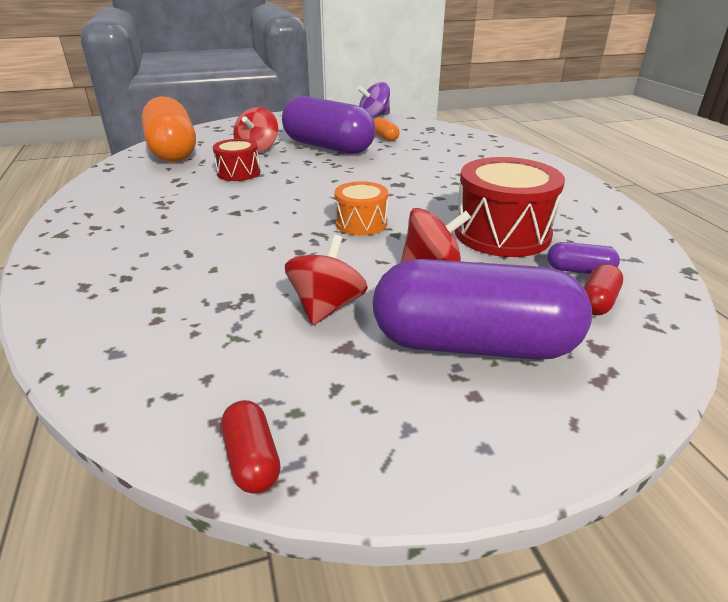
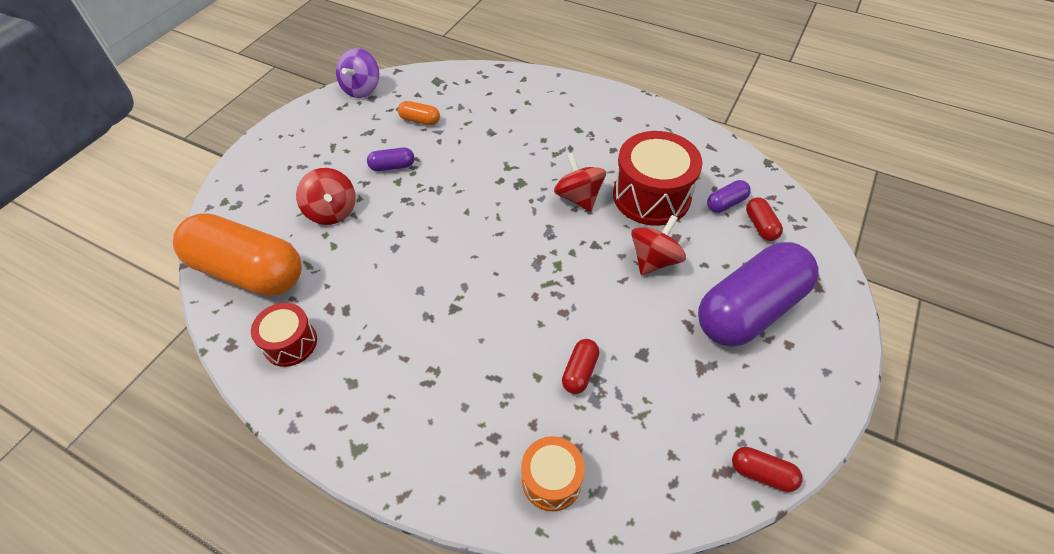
camera: 45 degrees left, 20 degrees up
red drum [213,139,260,181] -> red drum moved to [251,303,317,367]
purple capsule [282,96,376,154] -> purple capsule [367,147,414,171], size x0.40
red spinning top [285,235,368,325] -> red spinning top moved to [554,152,606,212]
orange drum [334,181,388,236] -> orange drum moved to [521,436,585,511]
none -> red capsule [562,339,599,394]

